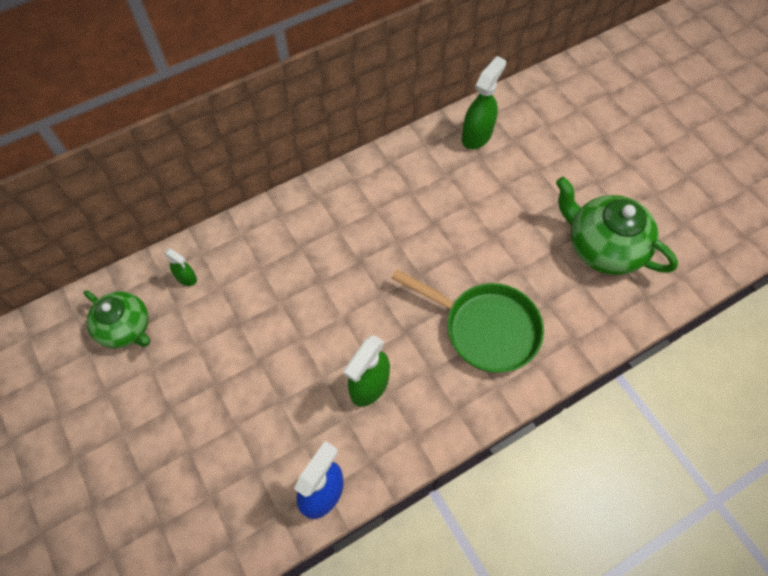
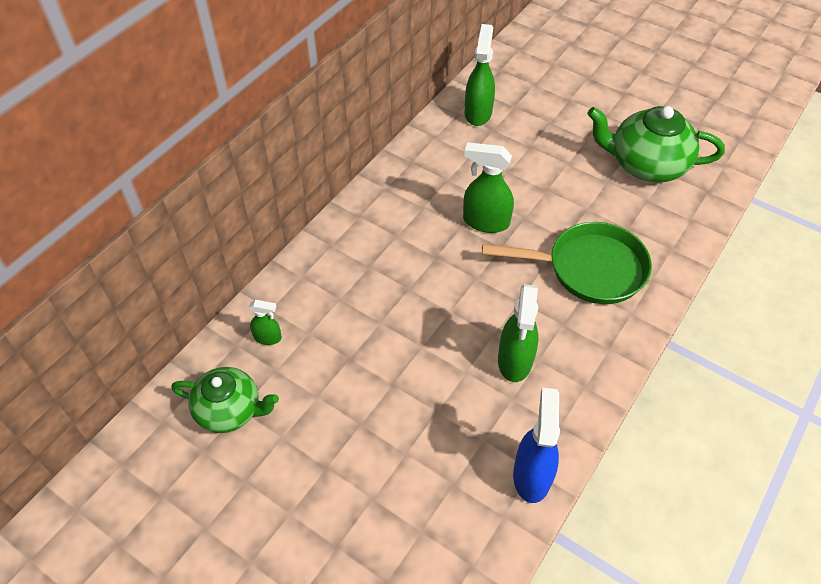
camera: 25 degrees left, 10 degrees down
none -> green spray bottle [463,142,514,233]

